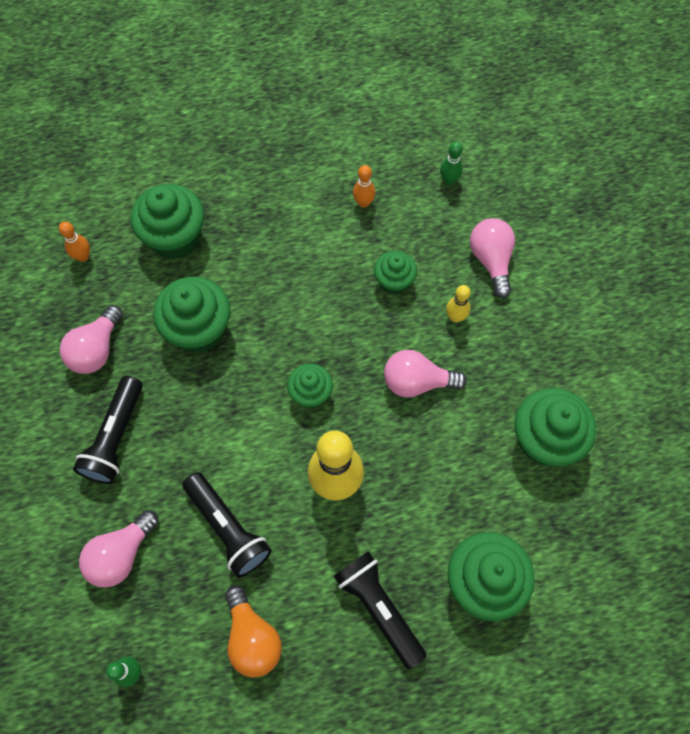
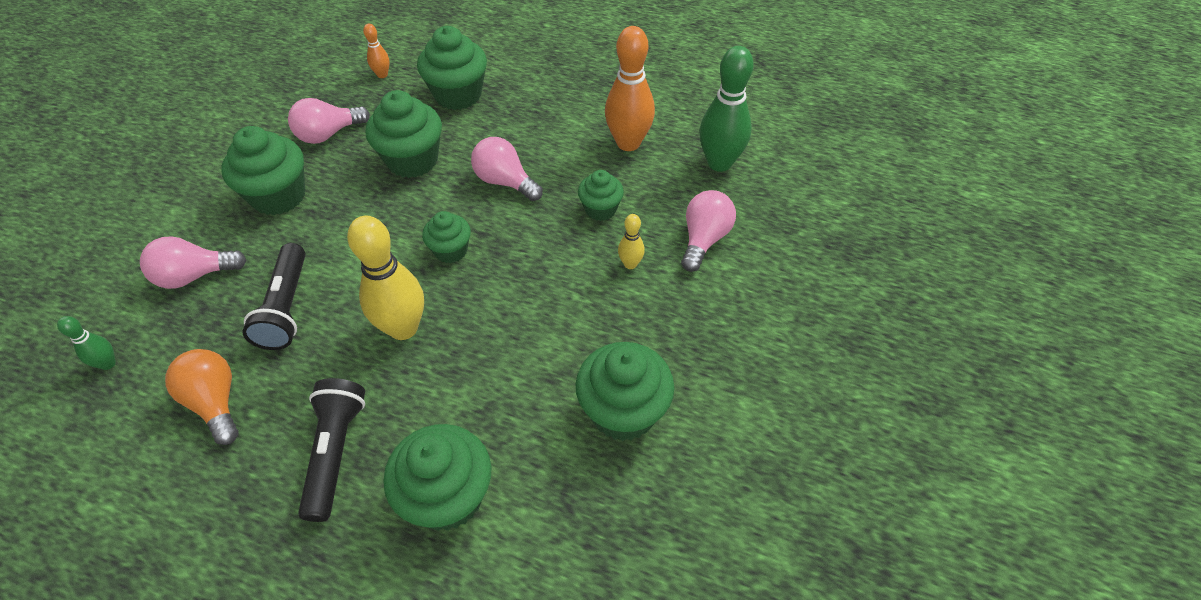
camera: 35 degrees right, 15 degrees down
black flashlight [73,376,143,484] -> green cupcake [221,126,305,215]
orange light bulb [225,585,282,677] -> orange light bulb turned 135 degrees clockwise [165,349,239,445]
orange bowling pin [353,165,375,208] -> orange bowling pin [605,26,655,151], size x2.10
pink light bulb [384,350,467,398] -> pink light bulb moved to [471,137,543,201]
green bowling pin [440,142,463,185] -> green bowling pin [699,46,754,172], size x2.10

